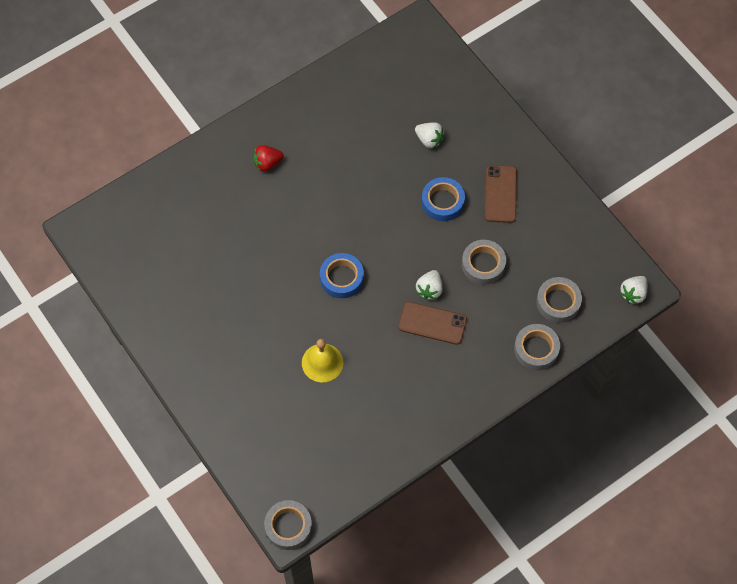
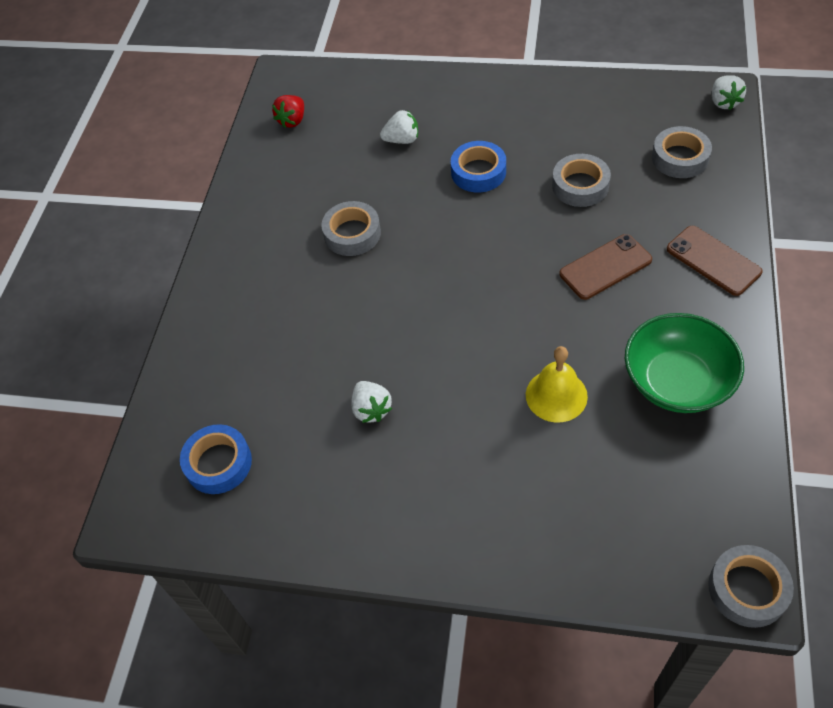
camera: 40 degrees left, 10 degrees down
red strawberry [253,145,284,172] -> red strawberry moved to [272,95,304,128]
blue tape [320,253,364,298] -> blue tape moved to [180,424,252,494]
white strawberry [416,270,443,300] -> white strawberry moved to [351,381,392,423]
brown phone [485,165,517,223] -> brown phone moved to [667,226,762,296]
grey tape [514,324,560,370] -> grey tape moved to [321,201,381,256]
none -> green bowl [625,313,744,413]

